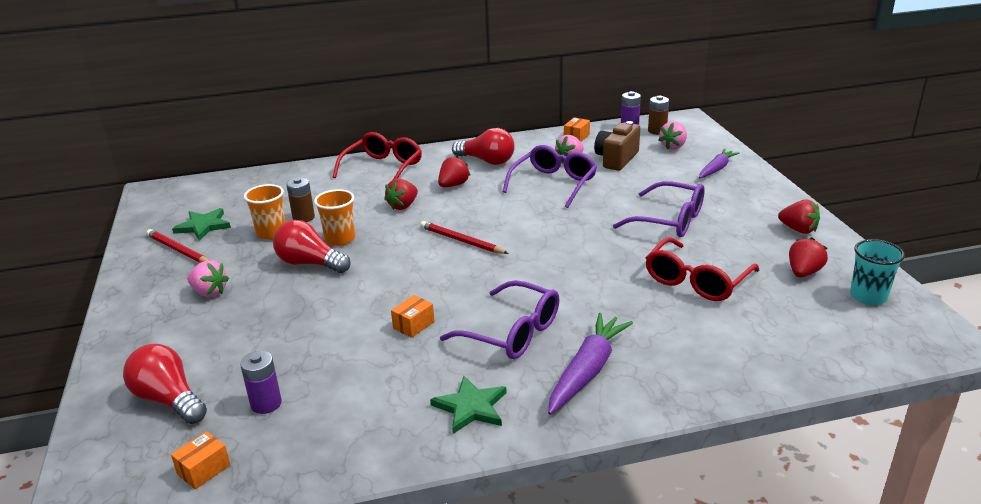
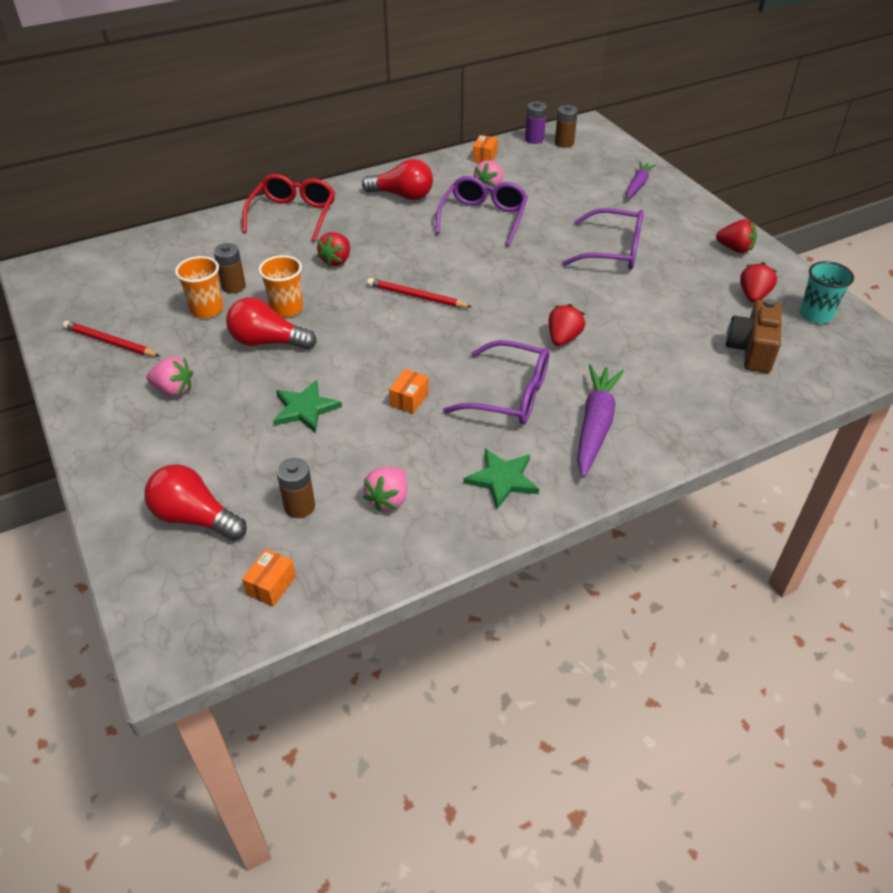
camera: 15 degrees left, 15 degrees up
green star [172,208,231,241] -> green star moved to [273,380,342,433]
purple battery [240,351,282,414] -> brown battery [277,458,315,518]
red strawberry [438,156,470,187] -> red strawberry moved to [549,304,585,346]
brown camera [594,121,640,171] -> brown camera moved to [726,299,782,373]
red glasses [645,237,759,301] -> none
pink strawberry [658,121,687,150] -> pink strawberry moved to [363,467,407,512]

